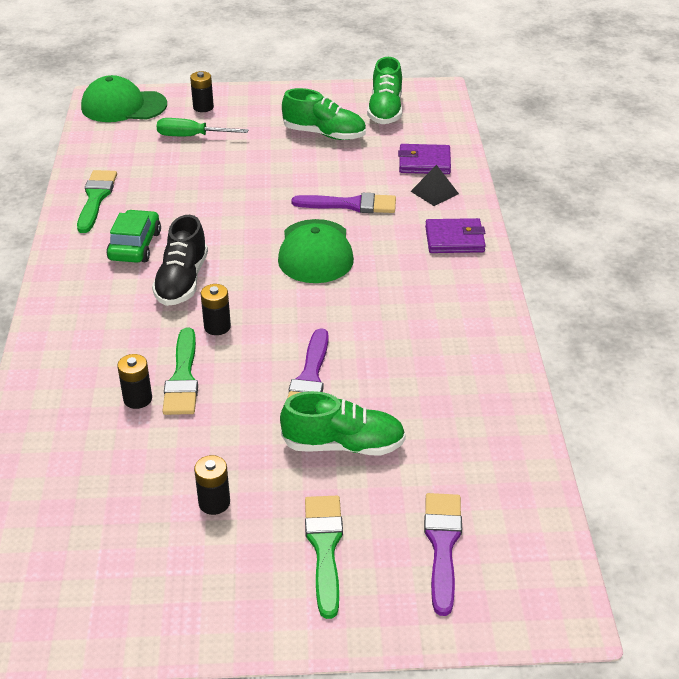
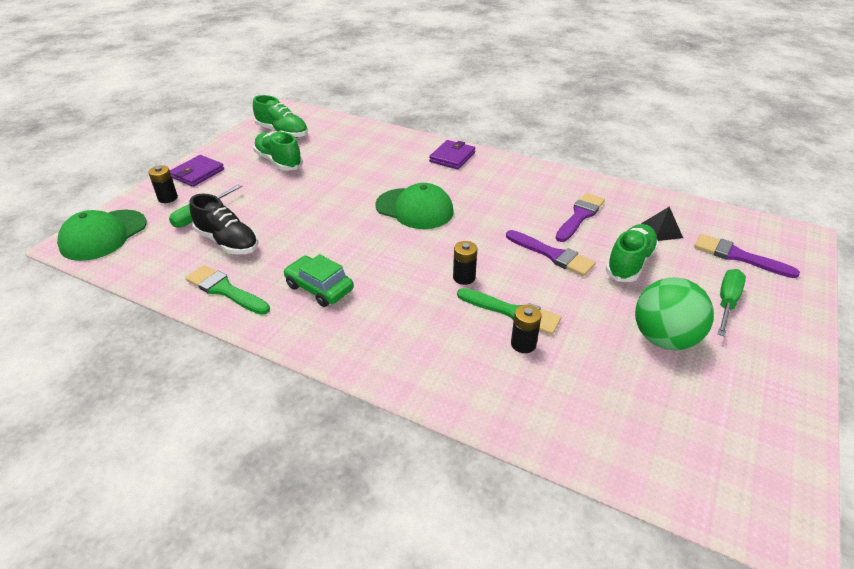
camera: 60 degrees left, 0 degrees up
black shoe [152,215,208,306] -> black shoe moved to [190,194,259,255]
black battery [194,455,230,515] -> green ball [635,277,714,350]
green shoe [282,88,366,140] -> green shoe turned 90 degrees counterclockwise [253,131,303,171]
purple brush [292,193,396,213] -> purple brush moved to [555,193,605,242]
green brush [305,496,343,619] -> green screwdriver [718,269,746,337]
purple wallet [398,144,451,174] -> purple wallet moved to [170,155,224,187]
black pyramid [411,165,459,206] -> black pyramid moved to [641,207,683,241]

